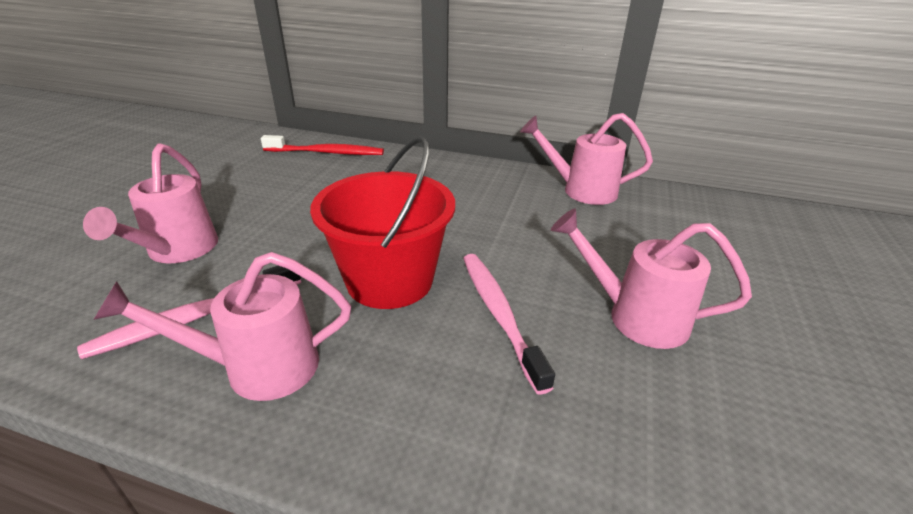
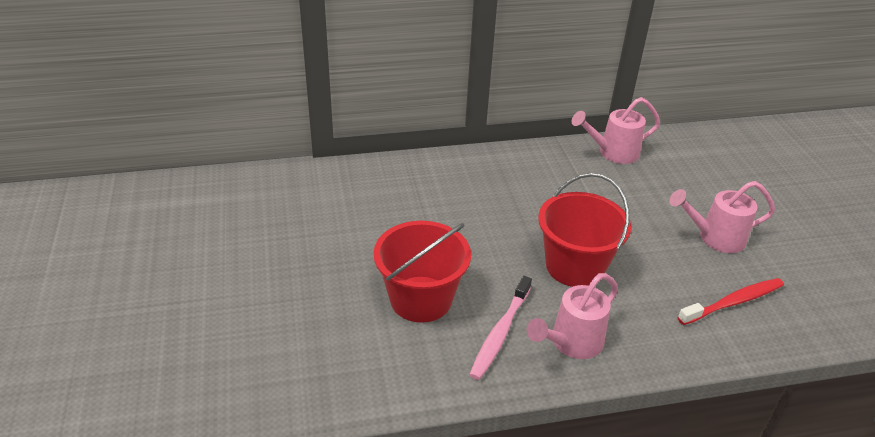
camera: 30 degrees left, 5 degrees up
pink watering can [83,143,218,263] -> red bucket [374,221,471,323]
red toothbrush [261,135,384,155] -> red toothbrush moved to [678,278,784,325]
pink toothbrush [463,254,555,395] -> none

